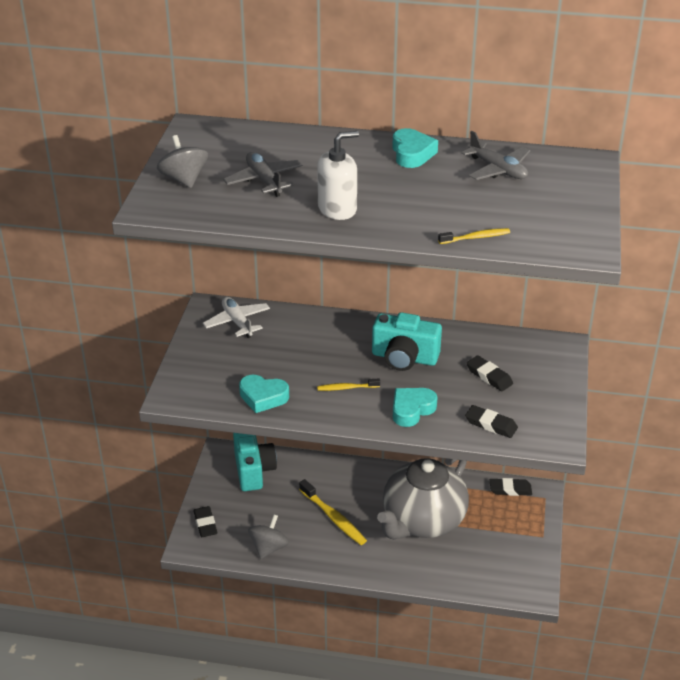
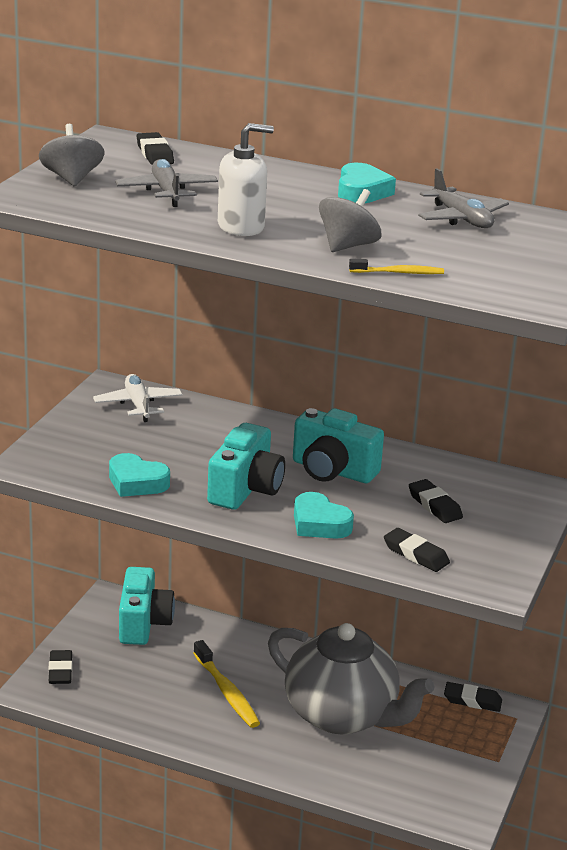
camera: 10 degrees right, 10 degrees down
grey spinning top [248,514,289,559] -> grey spinning top moved to [319,189,381,252]
yellow toothbrush [317,378,380,391] -> turquoise camera [207,423,285,510]
grey teapot [377,458,469,539] -> grey teapot turned 105 degrees counterclockwise [268,623,435,734]
turquoise heart [393,388,438,427] -> turquoise heart turned 105 degrees counterclockwise [294,492,354,539]
none -> black eraser [137,132,174,165]

